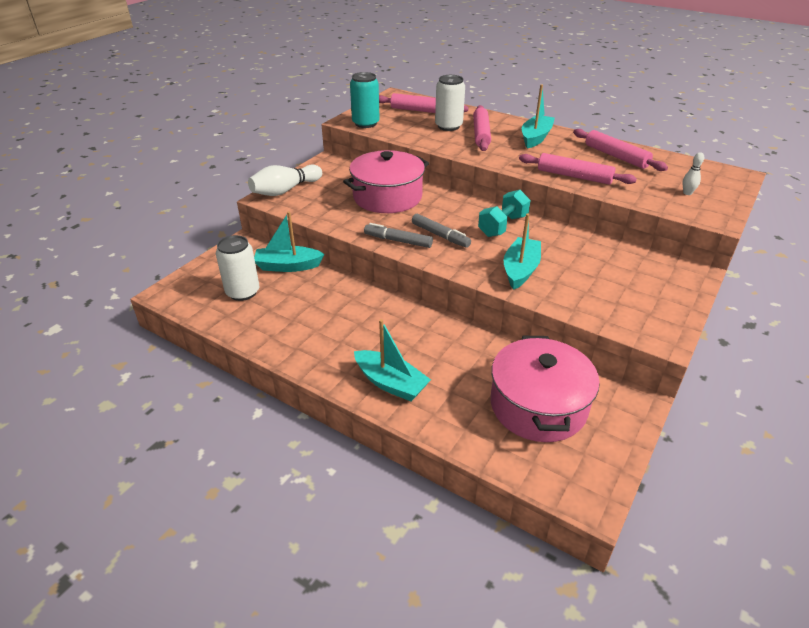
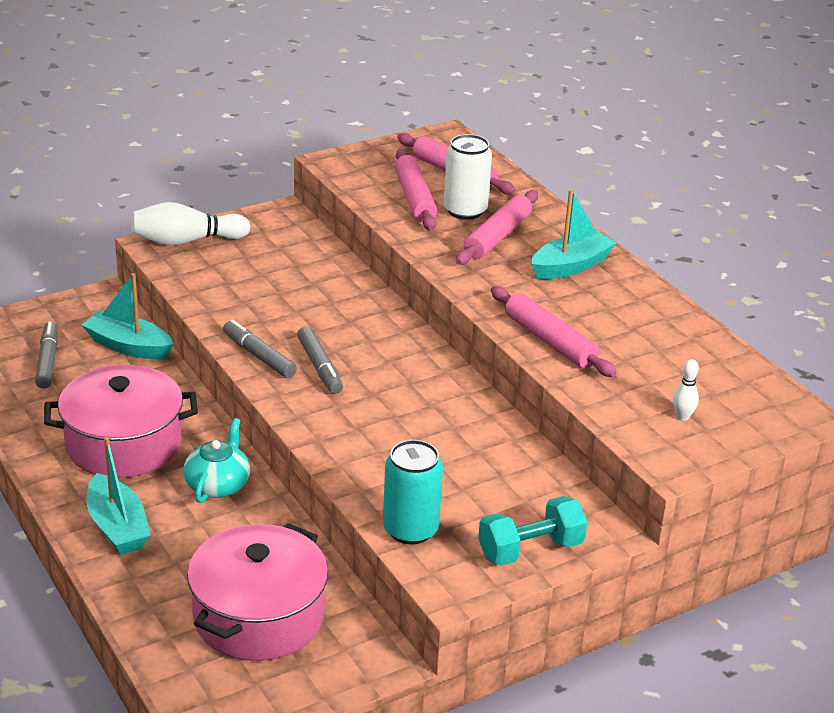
camera: 25 degrees right, 5 degrees down
white can [216,235,259,301] -> grey marker [35,321,58,388]
pink pot [343,150,429,213] -> pink pot moved to [44,365,198,478]
turquoise can [350,72,380,128] -> turquoise can moved to [383,440,443,544]
turquoise dumbbell [478,190,531,237] -> turquoise dumbbell moved to [478,496,587,566]
turquoise boat [504,214,541,290] -> none
pink rolling pin [573,129,668,171] -> pink rolling pin moved to [395,149,437,231]
none -> turquoise teapot [183,418,250,503]

